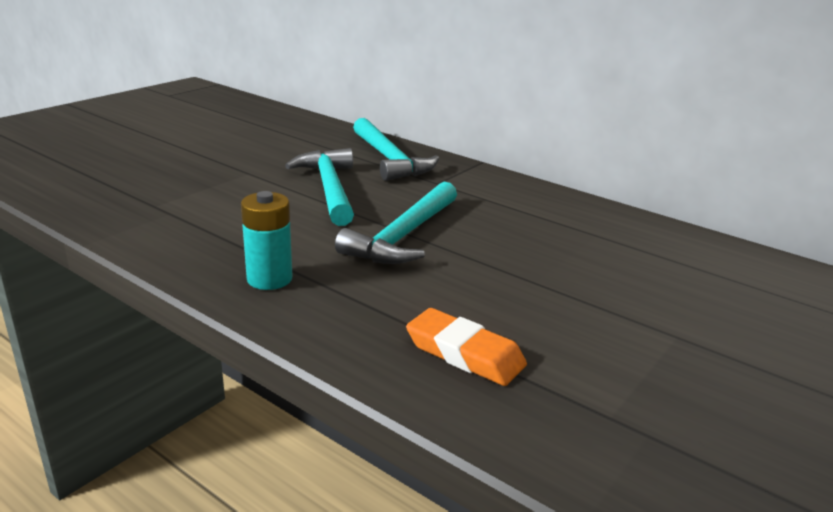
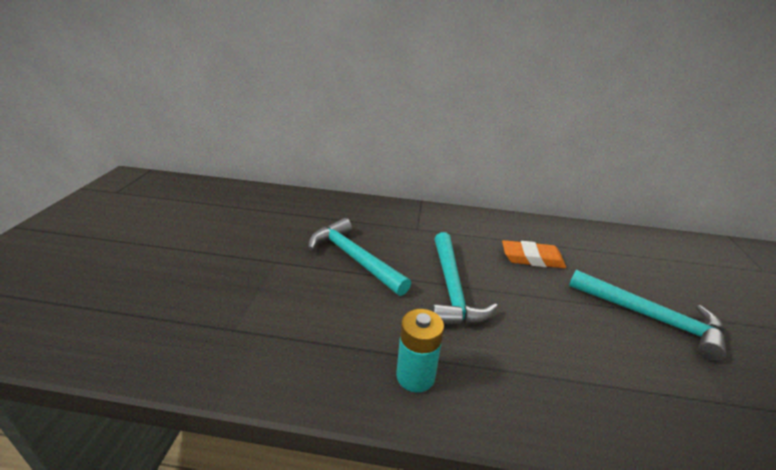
camera: 30 degrees left, 5 degrees up
turquoise hammer [353,118,439,181] -> turquoise hammer moved to [569,270,726,361]
orange eraser [406,308,527,386] -> orange eraser moved to [502,240,566,268]

